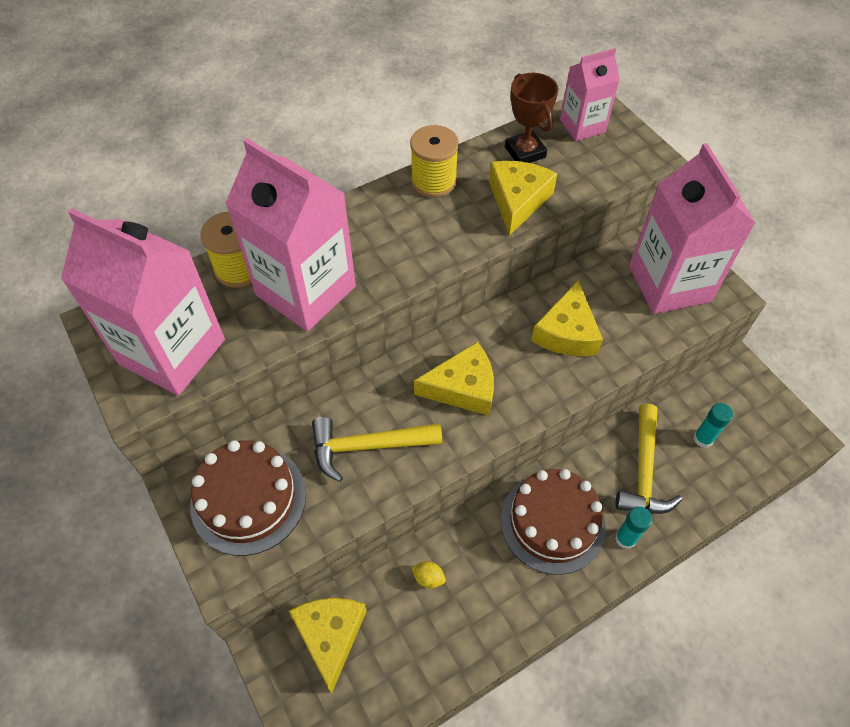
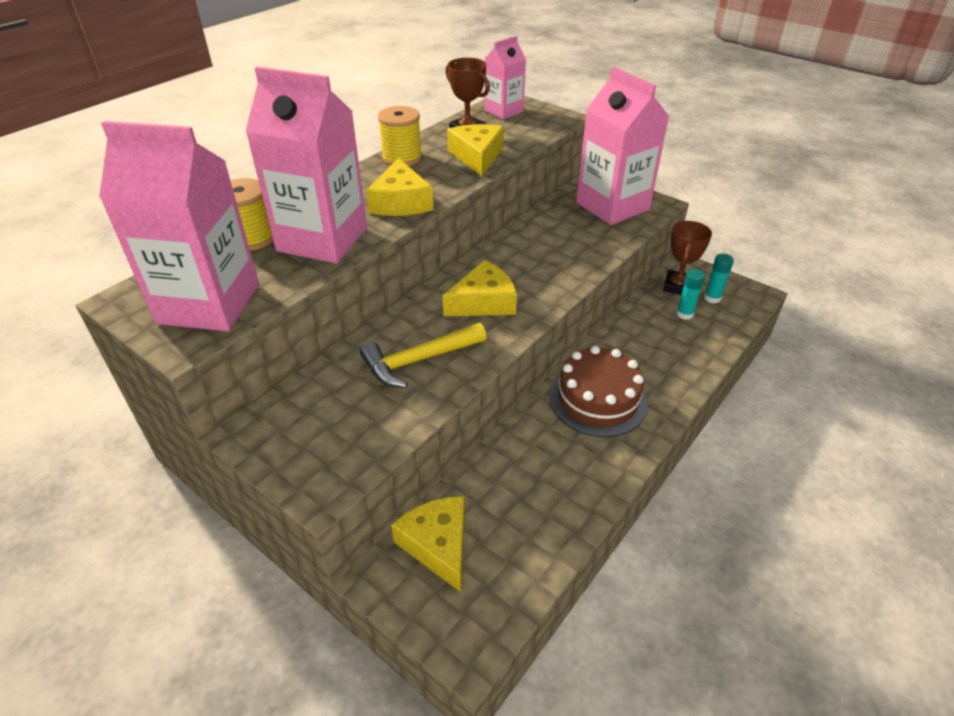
camera: 20 degrees left, 15 degrees down
brown cake [190,440,306,556] -> none
yellow lemon [411,561,446,588] -> none
yellow cheese [531,280,603,356] -> yellow cheese moved to [366,158,434,216]
turquoise glue stick [615,507,652,549] -> turquoise glue stick moved to [704,254,734,303]
yellow hammer [616,404,682,514] -> none
none -> brown trophy [663,221,712,295]

